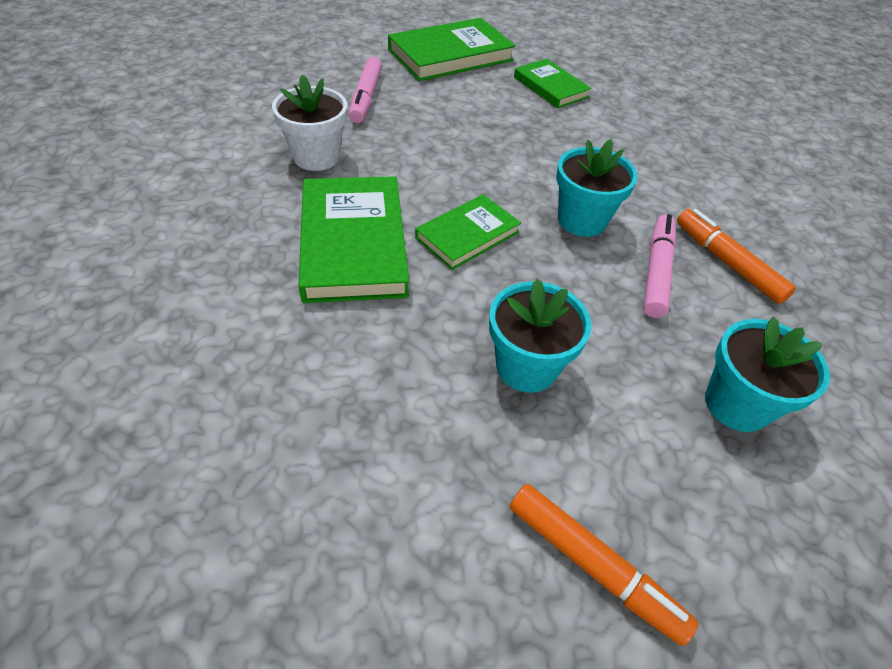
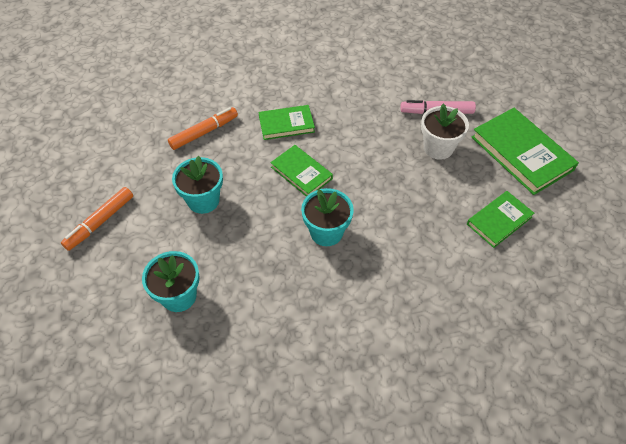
camera: 90 degrees right, 5 degrees up
white flower pot [272,74,347,171] -> white flower pot moved to [421,104,469,160]
green book [299,176,409,303] -> green book [259,105,315,140], size x0.60
pink marker [643,214,676,318] -> none
orange marker [677,209,796,304] -> orange marker moved to [168,107,238,150]

